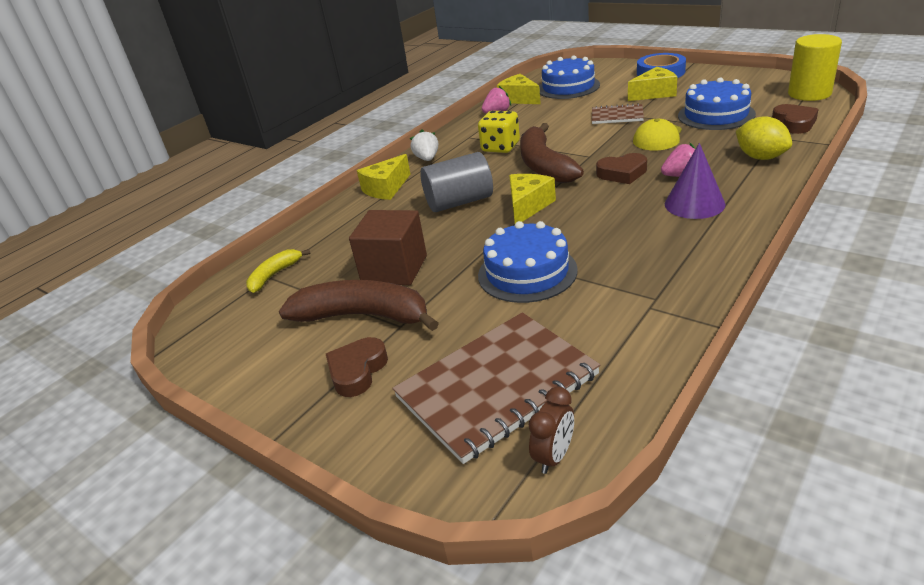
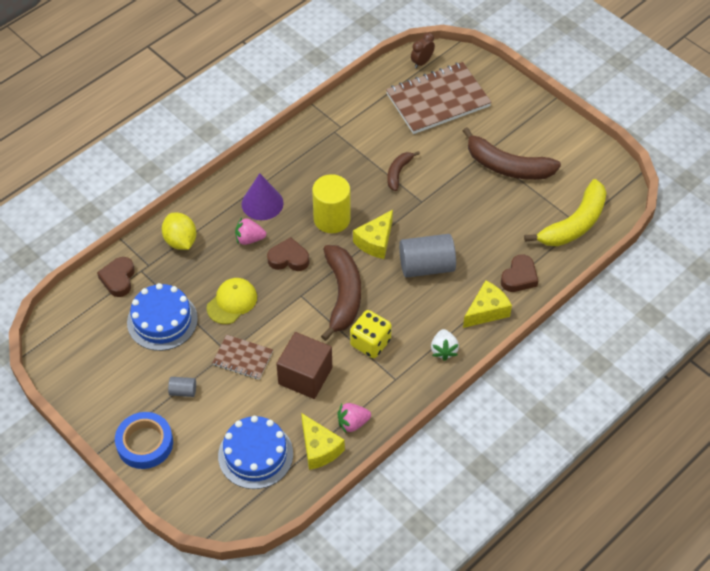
camera: 175 degrees left, 20 degrees up
yellow banana [246,249,311,293] -> yellow banana [524,179,607,246], size x1.90
brown heart [326,337,388,397] -> brown heart moved to [501,254,538,292]
brown cube [349,210,427,285] -> brown cube moved to [276,332,332,399]
blue cake [478,221,578,303] -> brown banana [387,151,420,191]
yellow cheese [628,67,677,101] -> grey cylinder [168,377,196,397]
yellow cylinder [788,34,842,101] -> yellow cylinder moved to [312,174,351,233]

